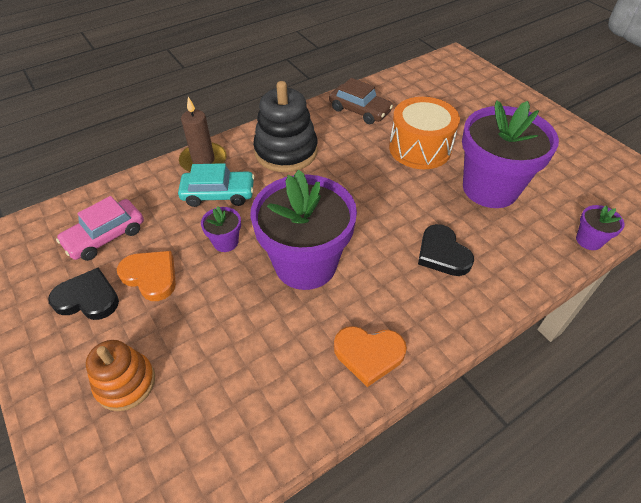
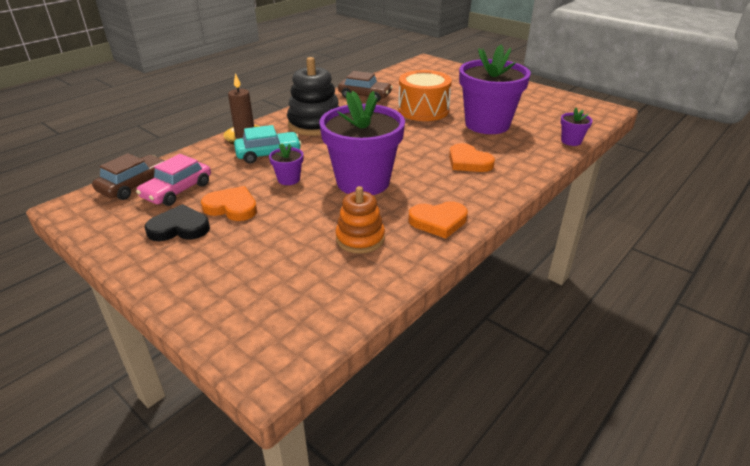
camera: 15 degrees left, 15 degrees down
orange stacking toy [86,340,155,411] -> orange stacking toy moved to [335,186,385,254]
black heart [418,224,474,276] -> orange heart [449,143,495,172]
none -> brown car [92,153,166,200]

